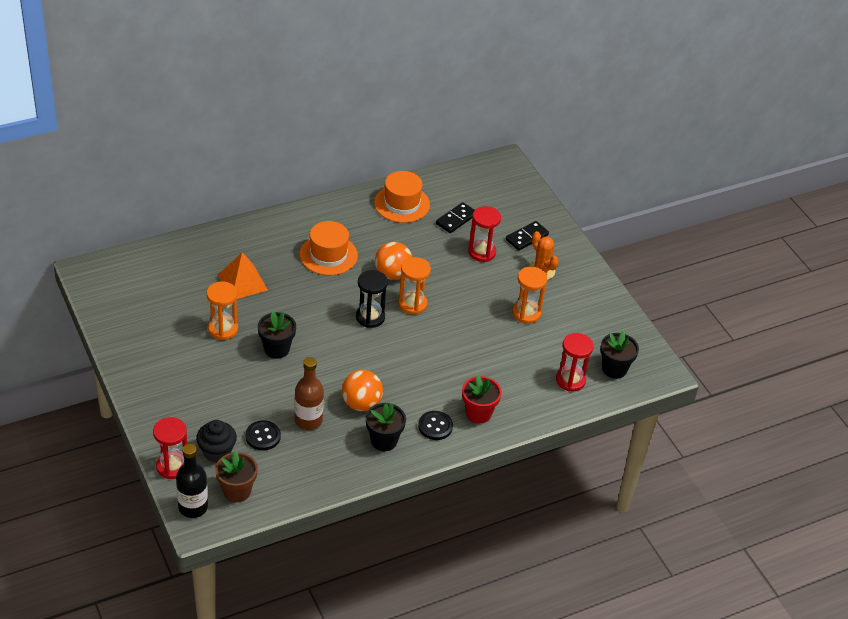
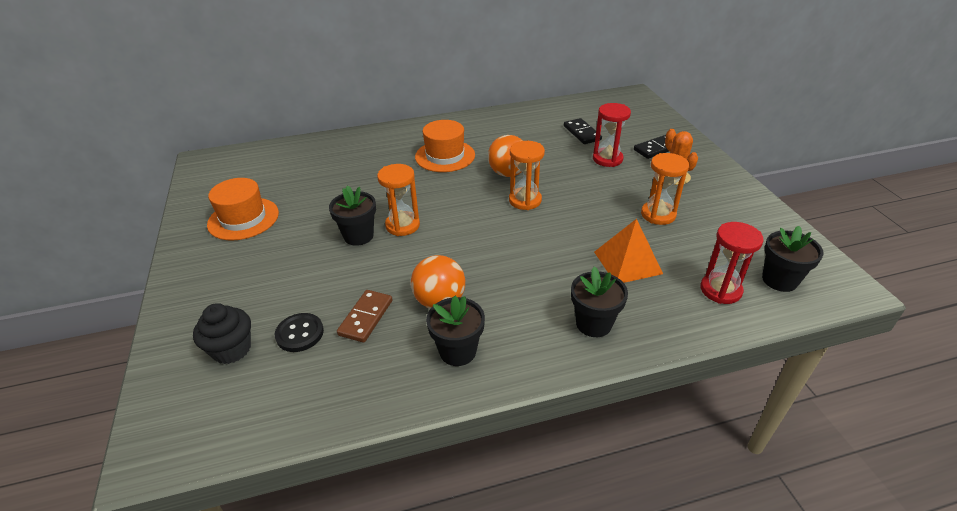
camera: 15 degrees right, 5 degrees down
red hourglass [153,417,187,479] -> none
black bottle [176,444,208,518] -> none
orange hourglass [207,282,238,340] -> orange hourglass moved to [377,164,420,236]
brown flower pot [215,450,258,502] -> none
orange pyramid [218,252,268,299] -> orange pyramid moved to [594,219,663,283]
brown bottle [294,357,324,430] -> brown domino [337,290,392,343]
black hourglass [356,270,388,328] -> none
orange hat [374,171,430,223] -> orange hat moved to [207,178,279,241]
black button [418,411,453,440] -> none
black domino [436,202,475,233] -> black domino turned 75 degrees counterclockwise [564,118,602,144]
red flower pot [462,374,502,424] -> black flower pot [571,266,628,337]

